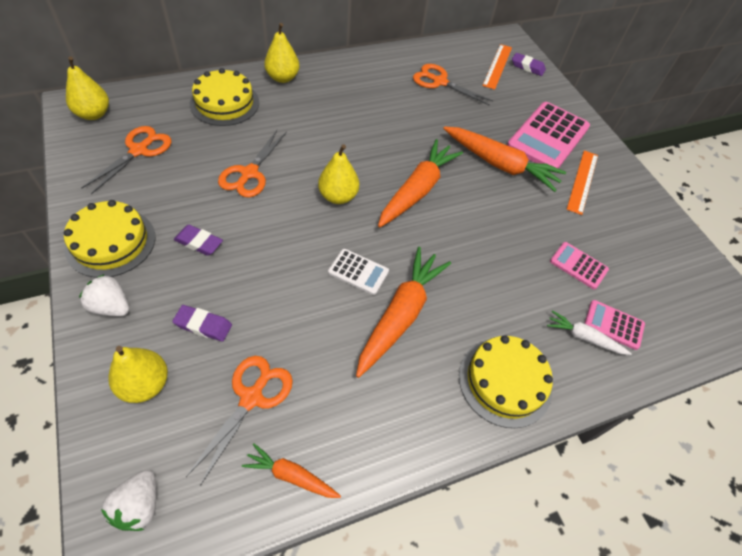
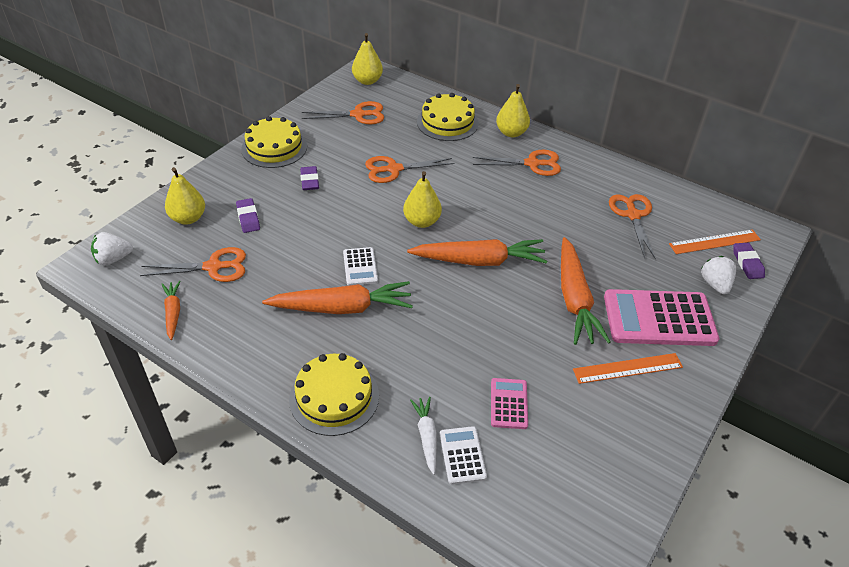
camera: 60 degrees right, 10 degrees down
white strawberry [79,274,129,316] -> white strawberry moved to [701,256,736,294]
pink calculator [584,300,645,350] -> white calculator [440,426,487,485]
none -> orange scissors [473,150,561,176]

